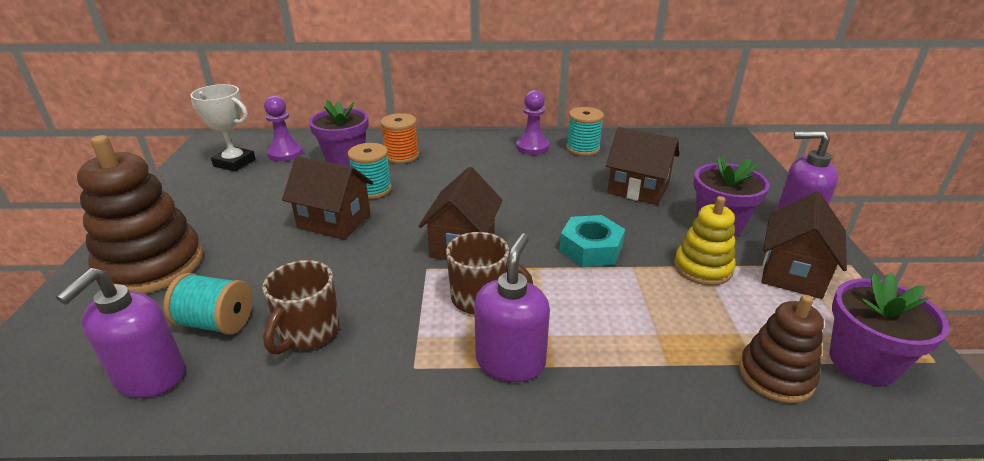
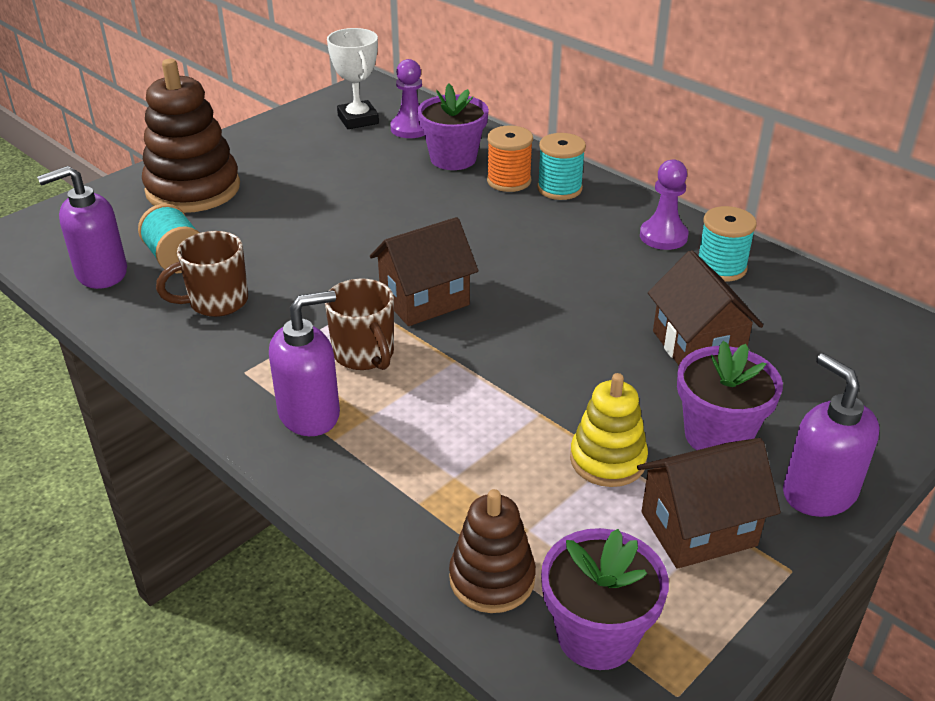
camera: 45 degrees right, 5 degrees up
brown house [282,156,373,240] -> none
turquoise spool [347,143,392,199] -> turquoise spool moved to [537,133,586,200]
turquoise nut [559,215,625,267] -> none

